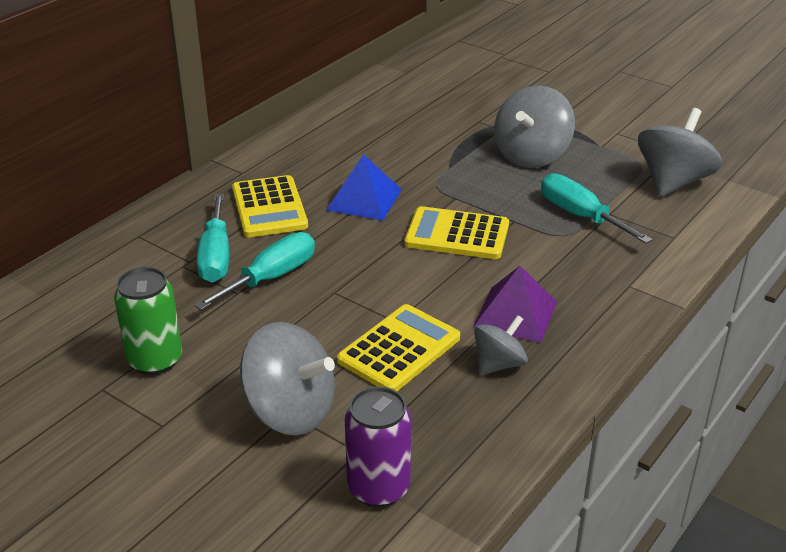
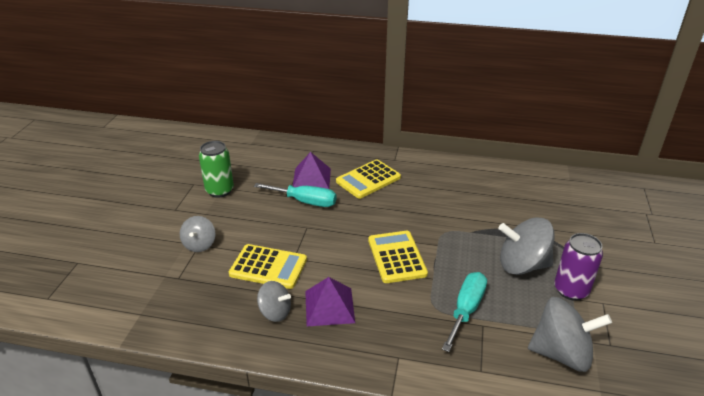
camera: 65 degrees right, 0 degrees up
turquoise screwdriver [197,193,229,282] -> purple pyramid [293,152,331,189]
grey spinning top [240,322,335,436] -> grey spinning top [180,216,215,252], size x0.58
blue pyramid [326,154,402,221] -> none
purple can [345,386,411,507] -> purple can moved to [554,233,603,301]

